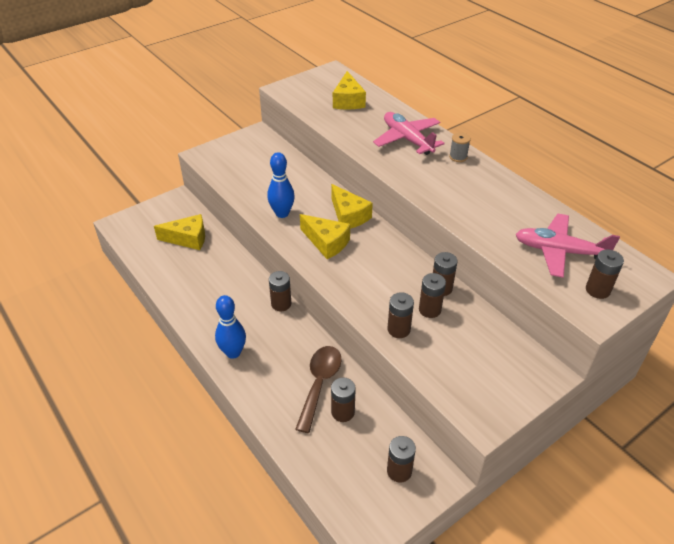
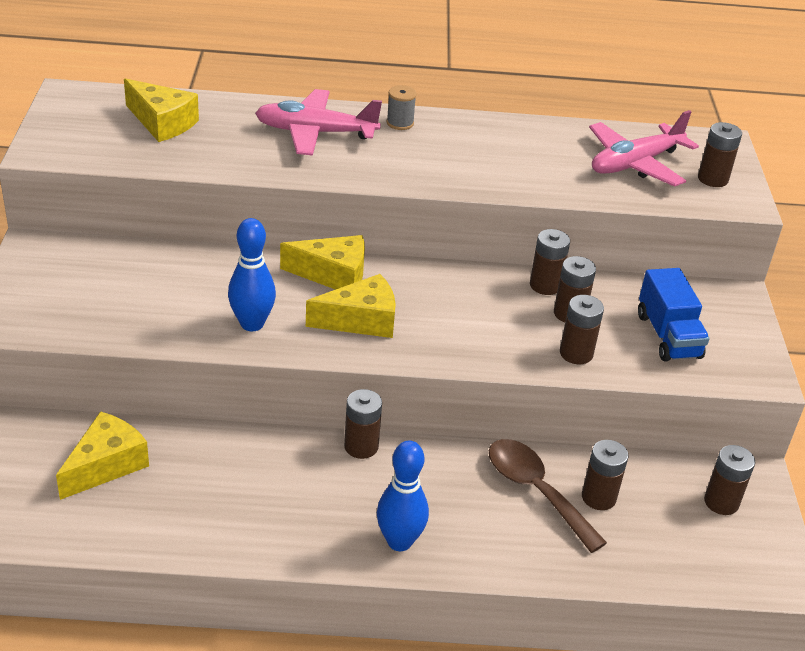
camera: 55 degrees left, 5 degrees down
none -> blue truck [638,268,710,362]

